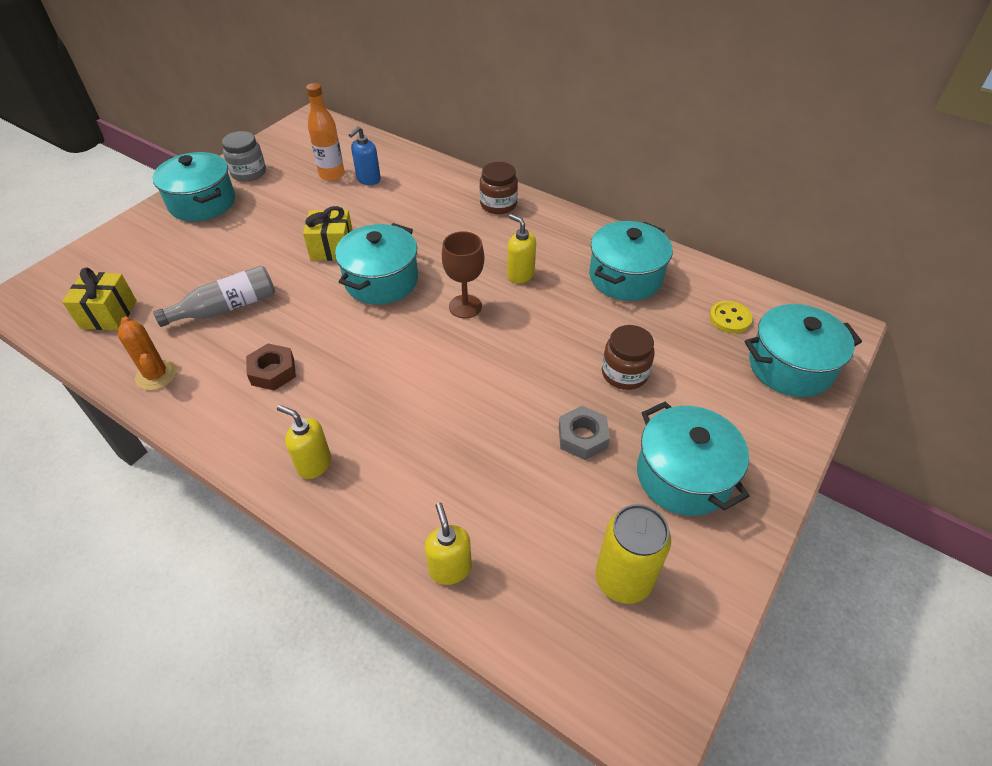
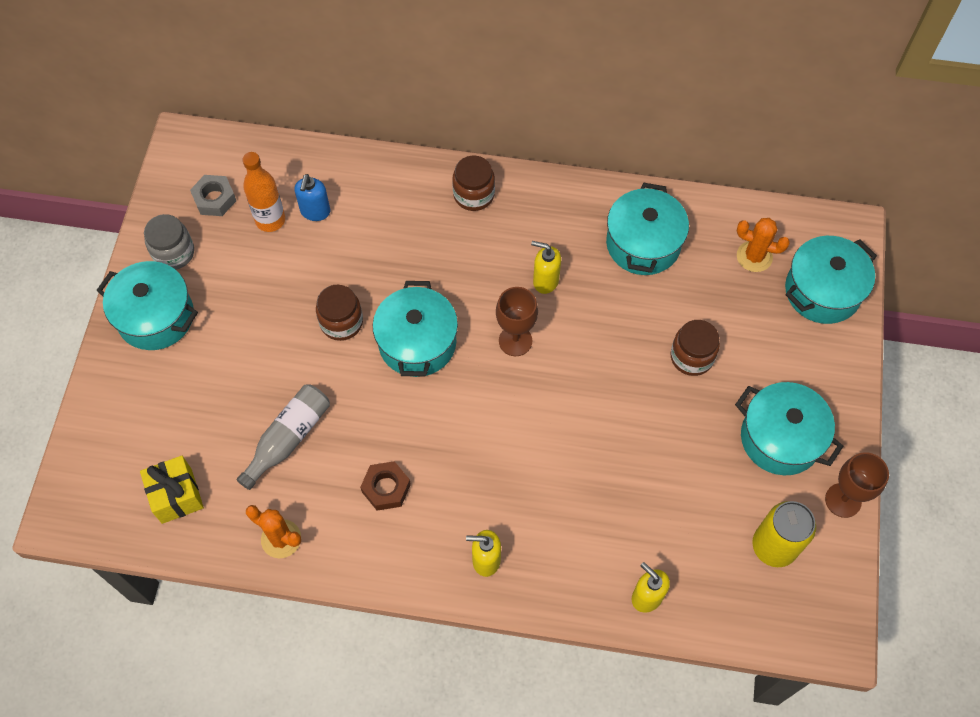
camera: 25 degrees left, 15 degrees up
yellow gift [303,206,353,261] -> brown jar [316,285,363,341]
grey nut [559,406,610,460] -> grey nut moved to [190,175,236,216]
yellow button [709,301,753,333] -> orange cactus [737,218,790,272]
none -> brown goblet [825,452,889,518]

